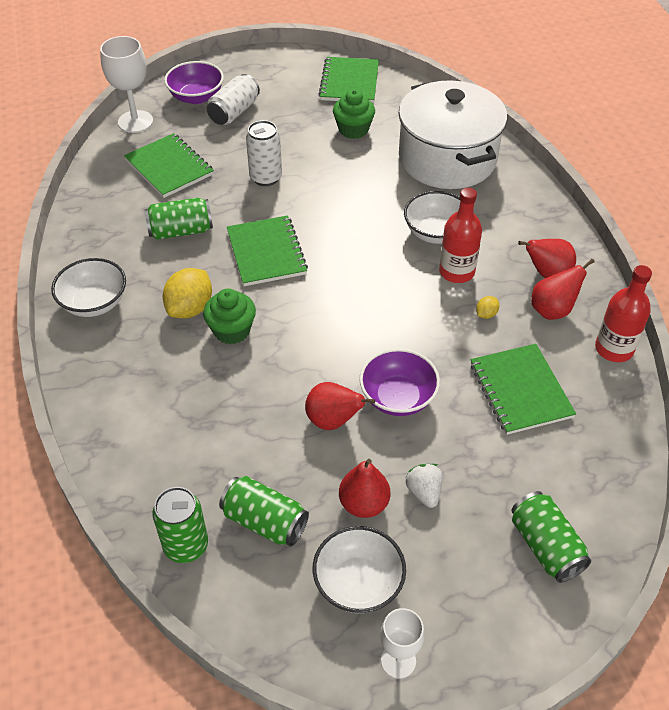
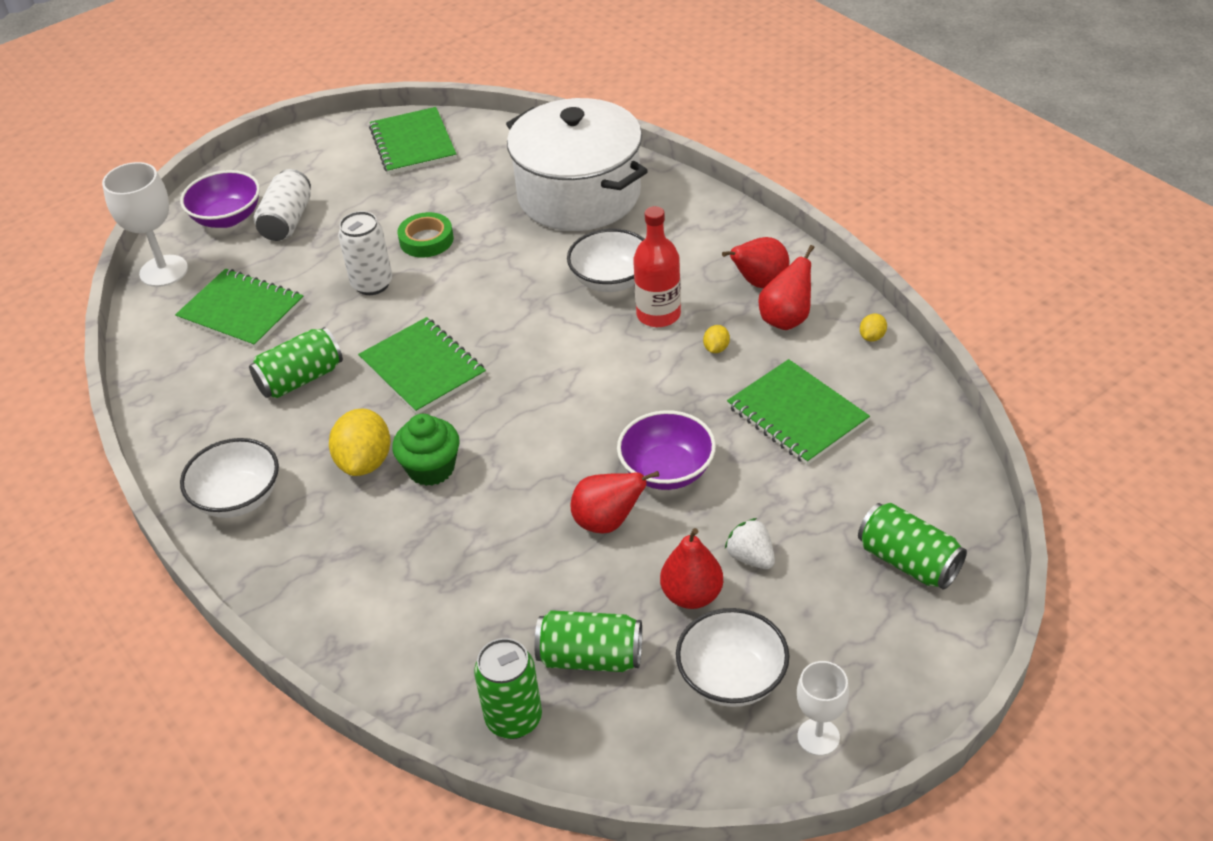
camera: 20 degrees left, 5 degrees down
green cupcake [333,89,375,139] -> none
red bottle [595,265,652,362] -> yellow lemon [860,313,887,341]
none -> green tape [398,212,454,258]

